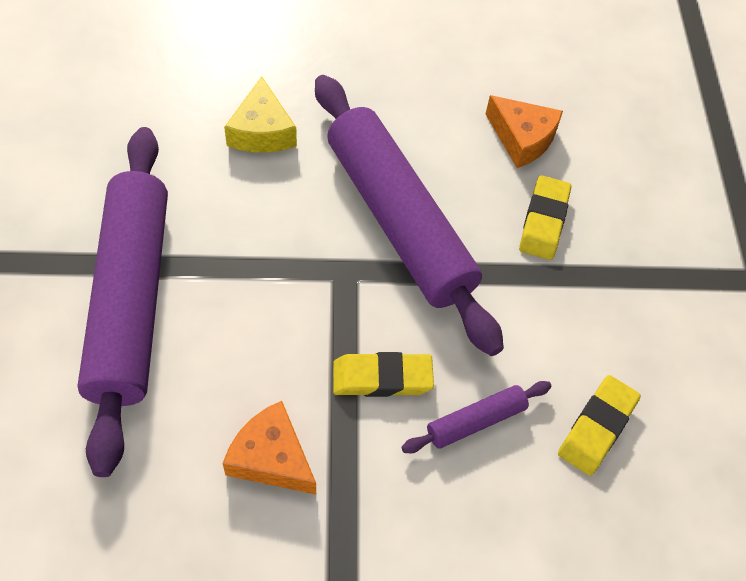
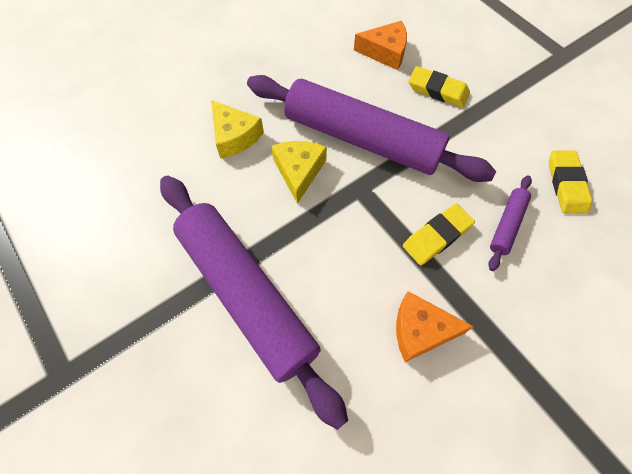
camera: 30 degrees left, 5 degrees up
yellow eraser [519,175,571,260] -> yellow eraser turned 45 degrees counterclockwise [408,66,470,108]
none -> yellow cheese [271,141,327,204]

